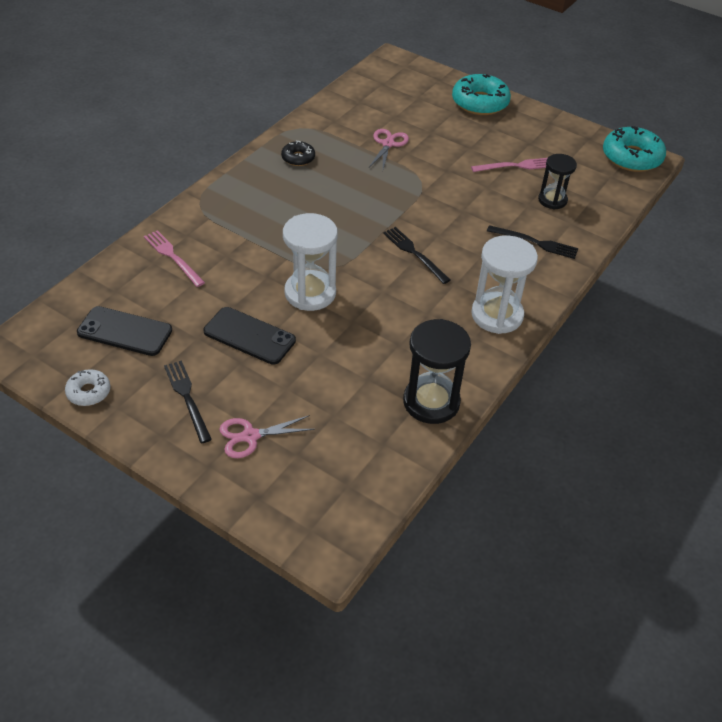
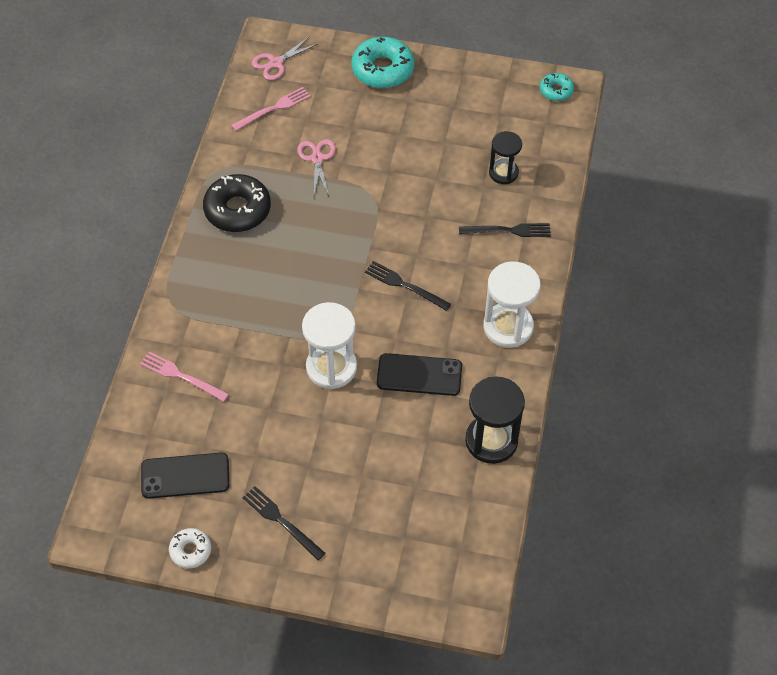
camera: 20 degrees left, 10 degrees up
black phone [203,307,296,365] -> black phone moved to [377,353,462,396]
pink scissors [219,415,315,458] -> pink scissors moved to [252,36,318,80]
black donut [281,140,315,166] -> black donut [203,174,271,232], size x1.86
pink fork [471,158,548,172] -> pink fork moved to [231,87,311,131]
turquoise donut [603,126,666,172] -> turquoise donut [540,73,574,101], size x0.54

